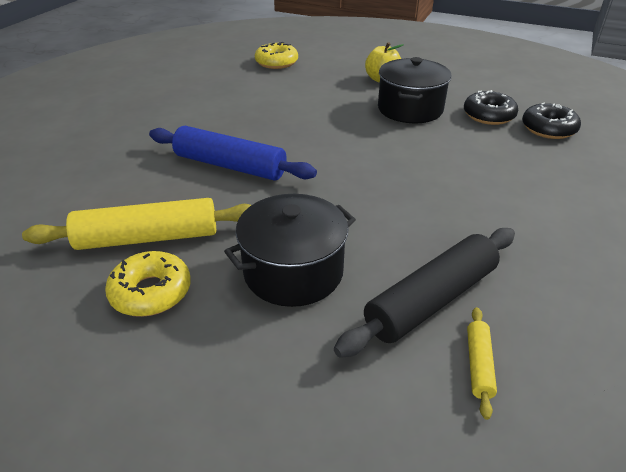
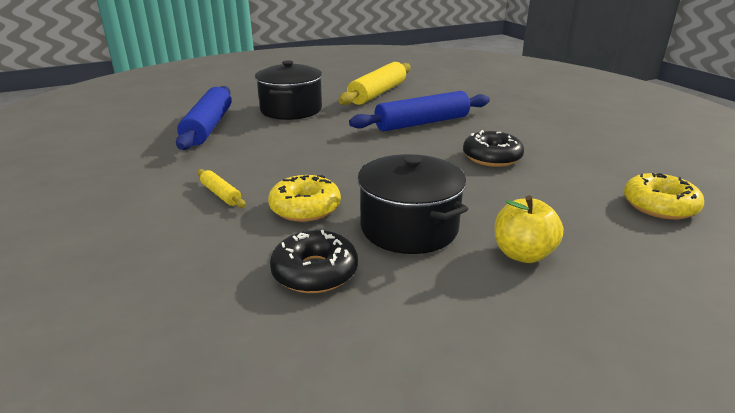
camera: 130 degrees right, 10 degrees down
yellow donut [105,251,191,317] -> yellow donut moved to [268,175,341,222]
black rolling pin [334,228,515,358] -> blue rolling pin [176,86,231,150]
yellow rolling pin [467,307,497,420] -> yellow rolling pin moved to [197,169,246,208]
black donut [522,102,581,139] -> black donut moved to [463,130,524,167]

